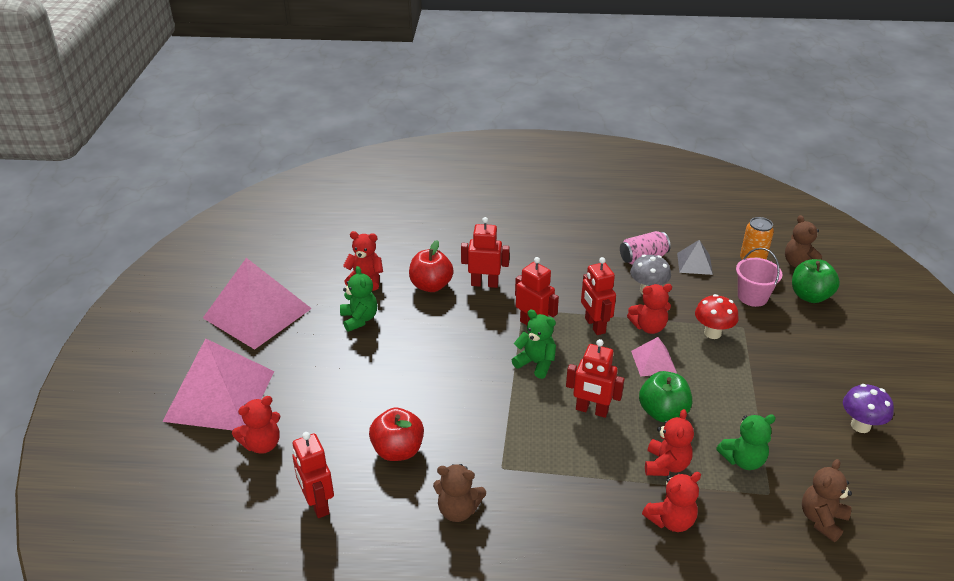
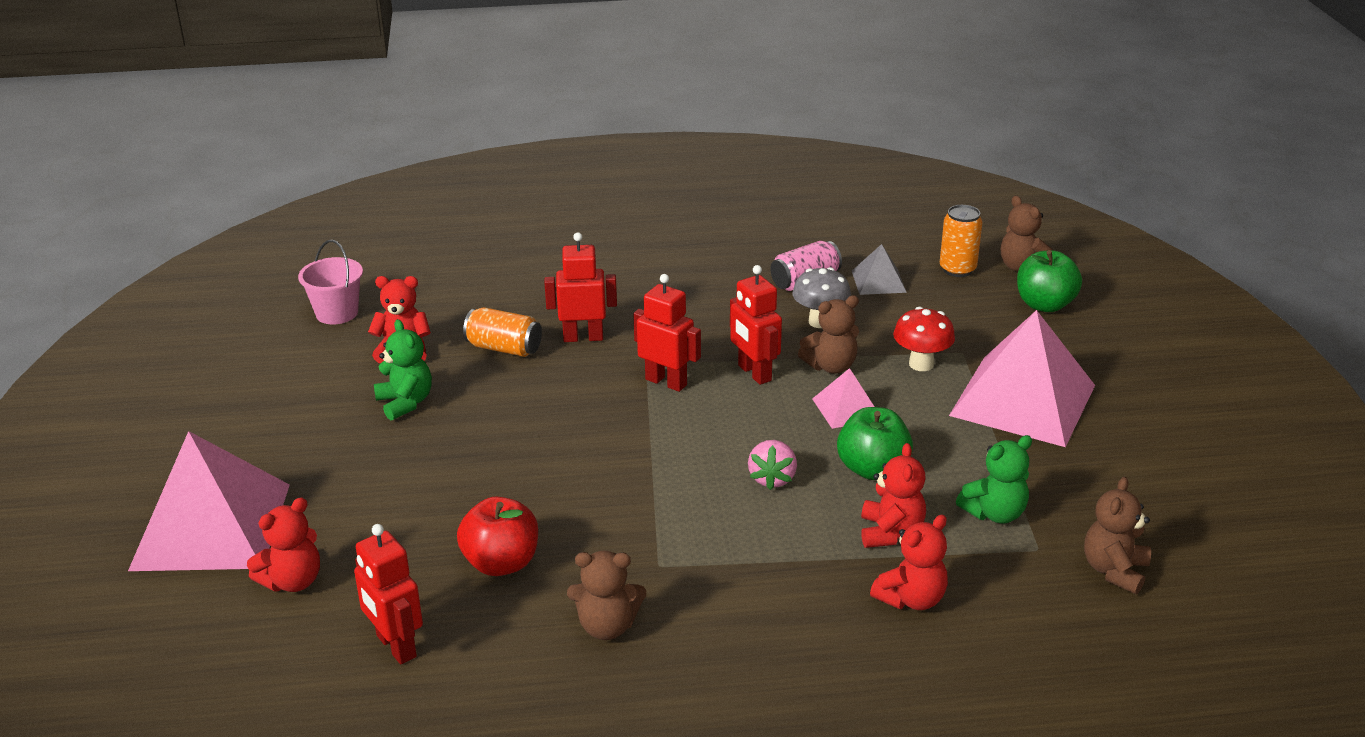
camera: 10 degrees left, 5 degrees down
pink pyramid [203,258,312,350] -> pink pyramid moved to [949,310,1095,447]
red apple [409,240,454,292] -> orange can [463,307,542,357]
green teddy bear [512,309,556,379] -> none
red robot [566,339,625,418] -> pink strawberry [748,440,797,490]
red teddy bear [627,284,672,334] -> brown teddy bear [798,295,859,374]
pink bucket [736,248,782,307] -> pink bucket moved to [298,240,363,324]
purple mushroom [843,384,894,433] -> none

